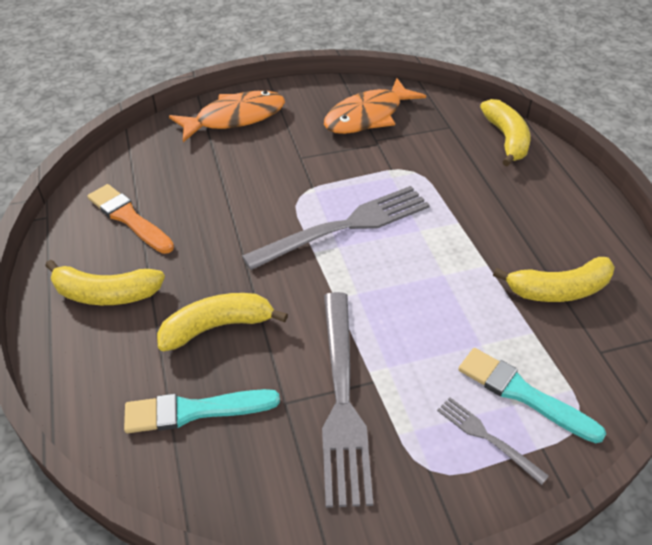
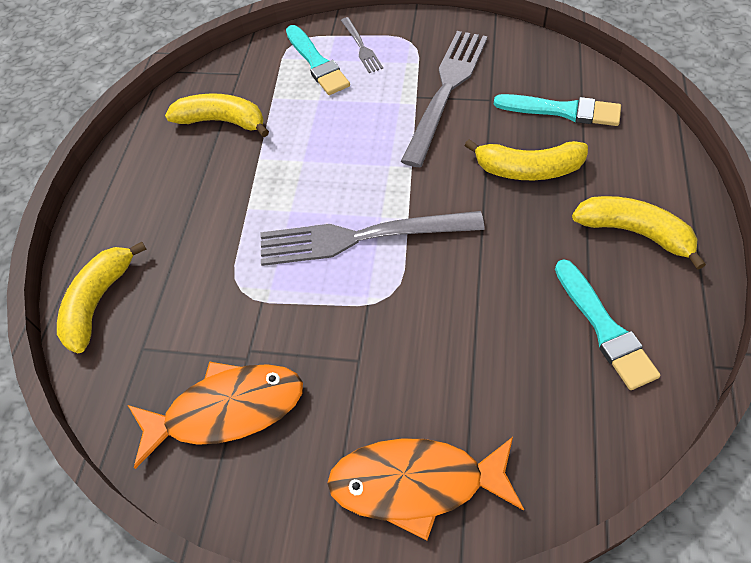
camera: 150 degrees left, 10 degrees up
orange brush [87,184,174,254] -> turquoise brush [555,259,660,390]

